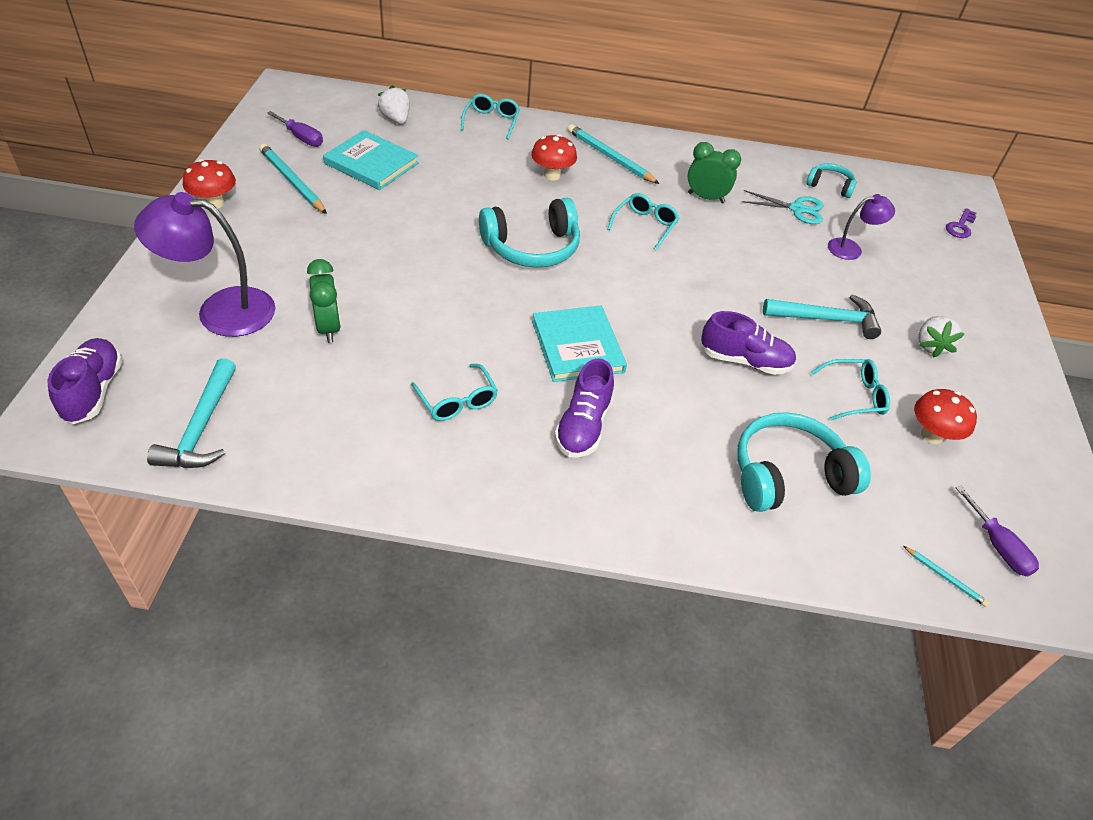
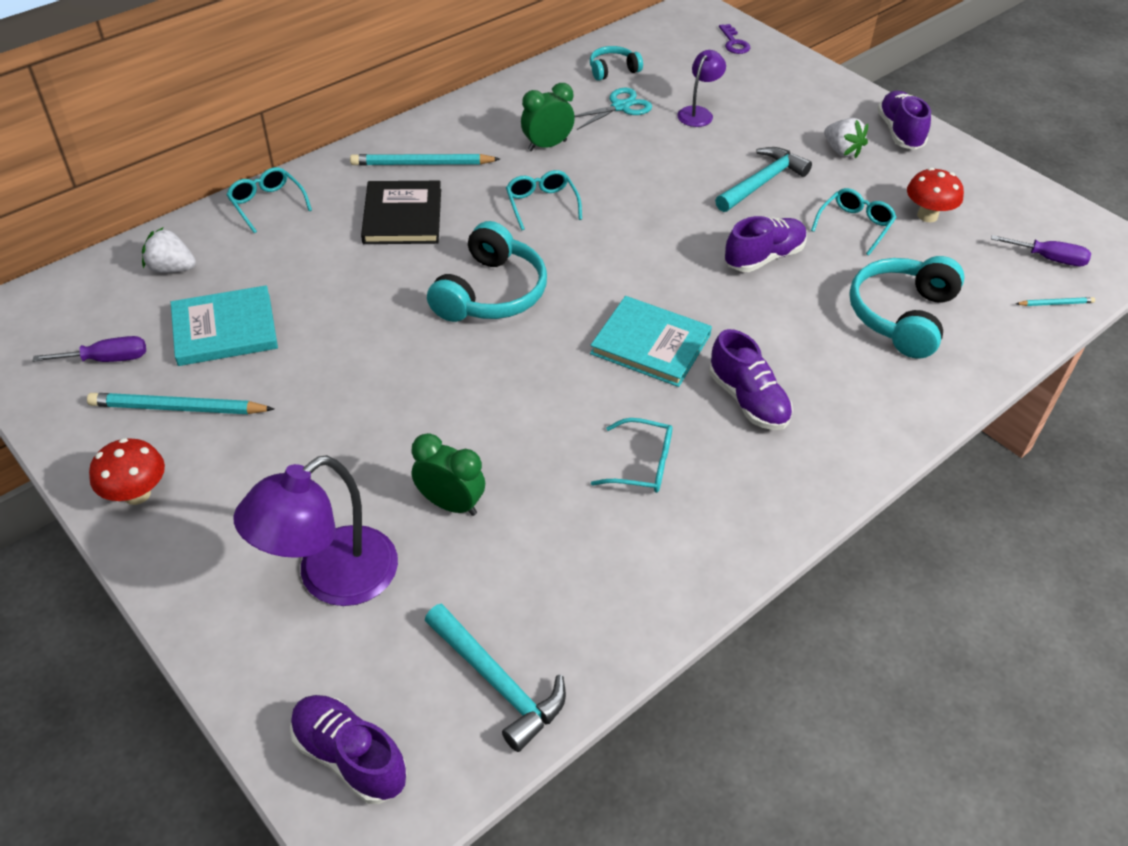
camera: 45 degrees left, 0 degrees up
red mushroom [531,134,577,180] -> black book [361,181,441,244]
none -> purple shoe [877,91,931,150]

